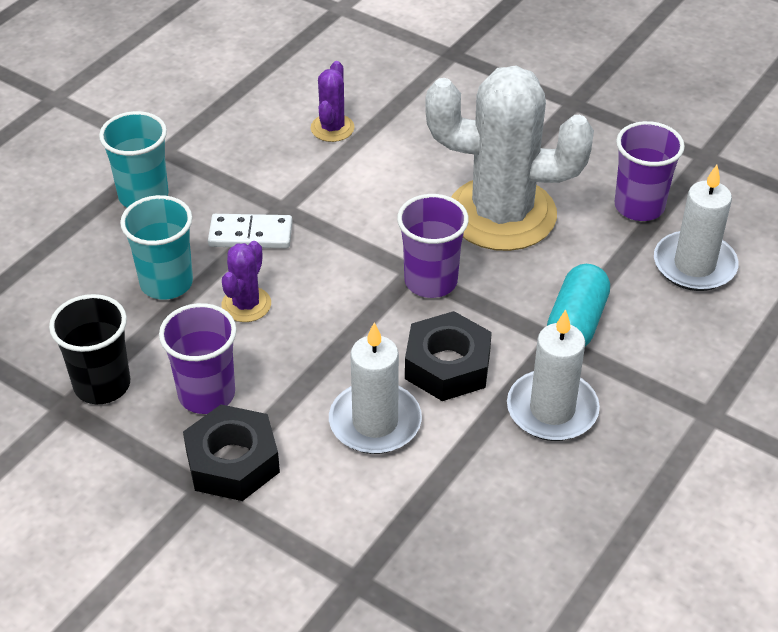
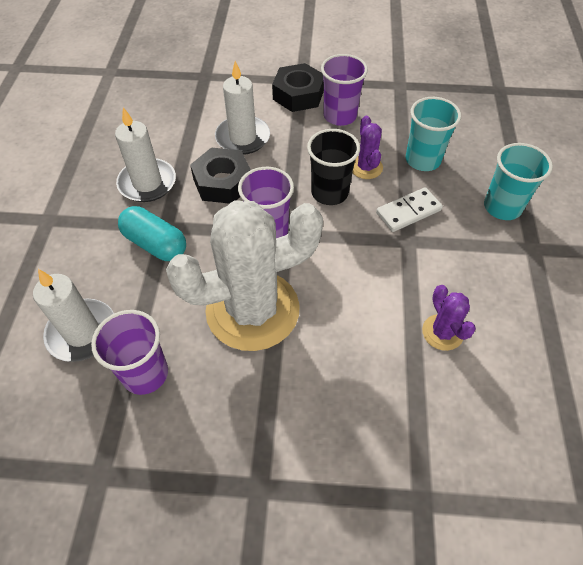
camera: 150 degrees right, 10 degrees up
black cup [49,294,130,404] -> black cup moved to [307,129,360,205]
turquoise capsule [547,264,610,346] -> turquoise capsule turned 45 degrees counterclockwise [118,206,186,261]

